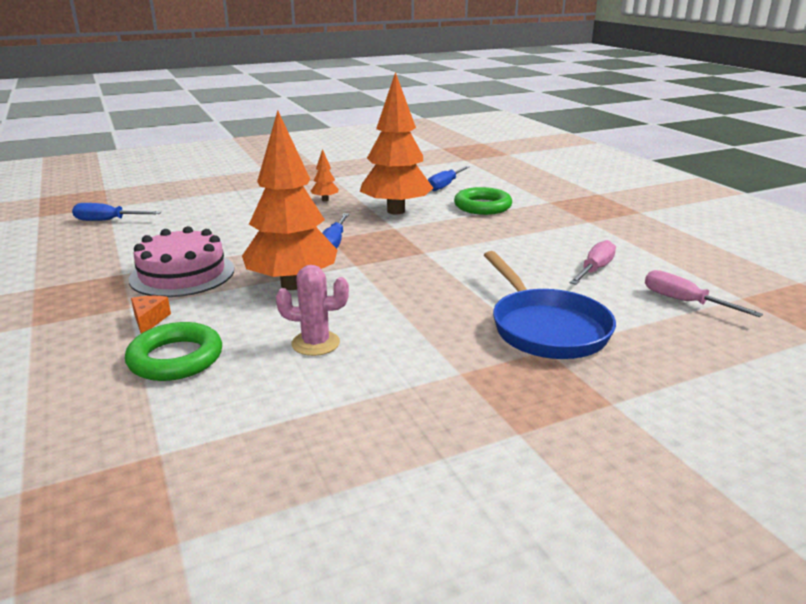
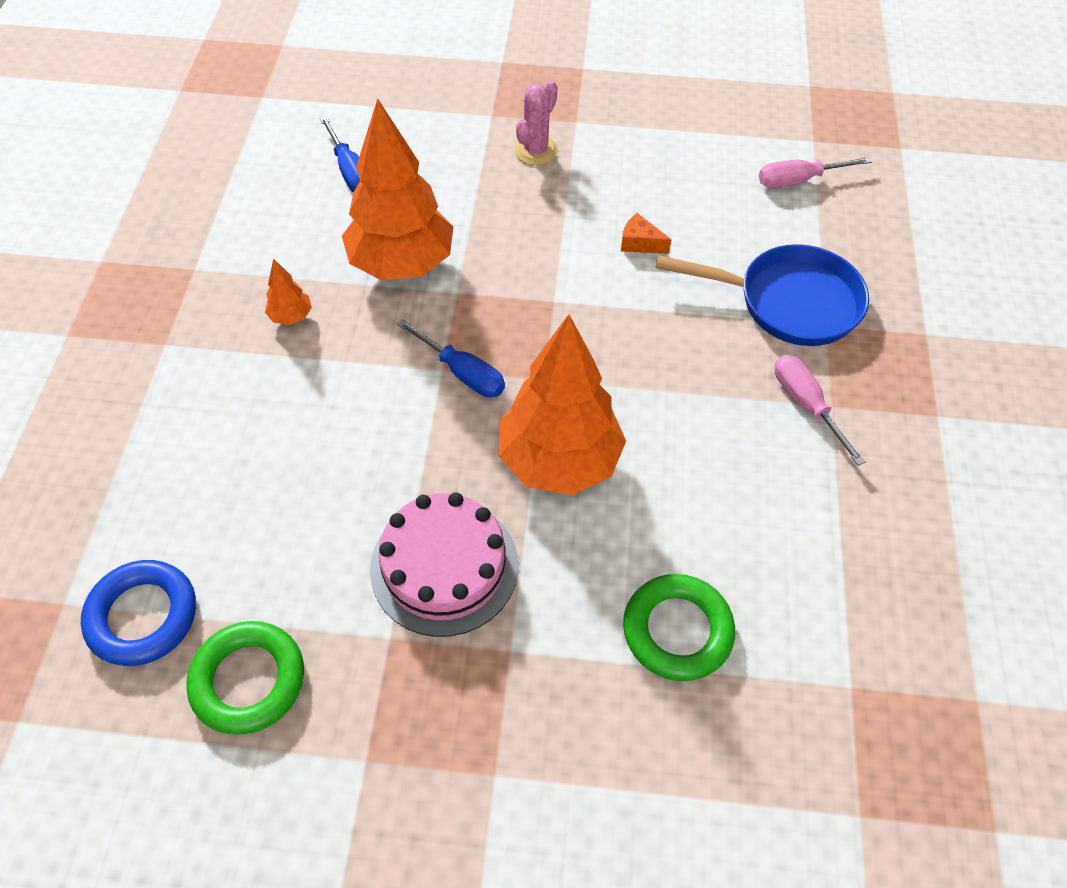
camera: 60 degrees left, 30 degrees up
blue screwdriver [72,203,161,221] -> blue ring [81,560,196,666]
orange cheese [131,296,171,333] -> orange cheese moved to [621,213,671,254]
pink cactus [276,265,349,356] -> pink cactus moved to [514,80,558,165]
green ring [454,187,512,215] -> green ring moved to [186,621,304,735]
pink screwdriver [570,240,616,285] -> pink screwdriver moved to [774,355,865,466]

